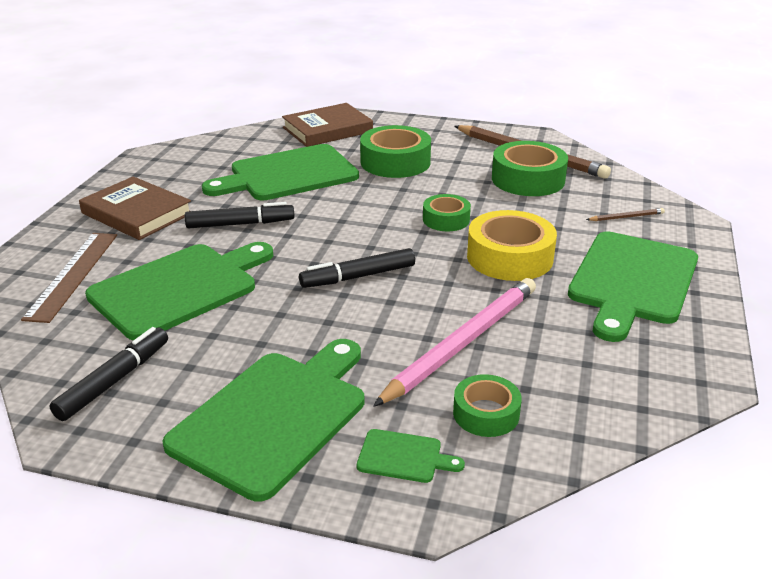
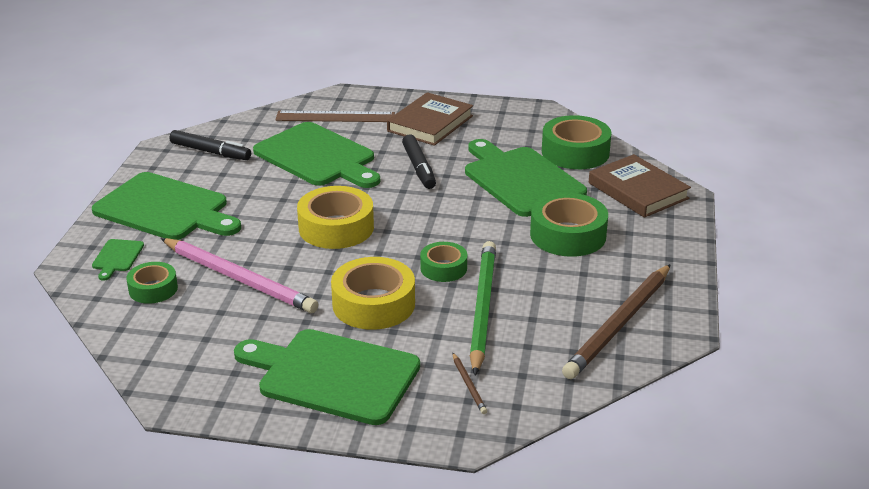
camera: 85 degrees right, 0 degrees up
black marker [299,248,415,288] -> yellow tape [297,186,374,249]
green tape [492,141,568,196] -> green tape moved to [542,115,612,169]
none -> green pencil [470,241,496,376]

